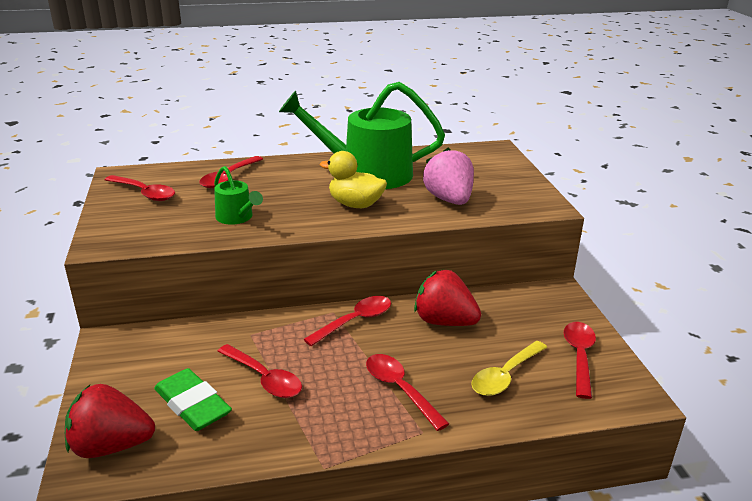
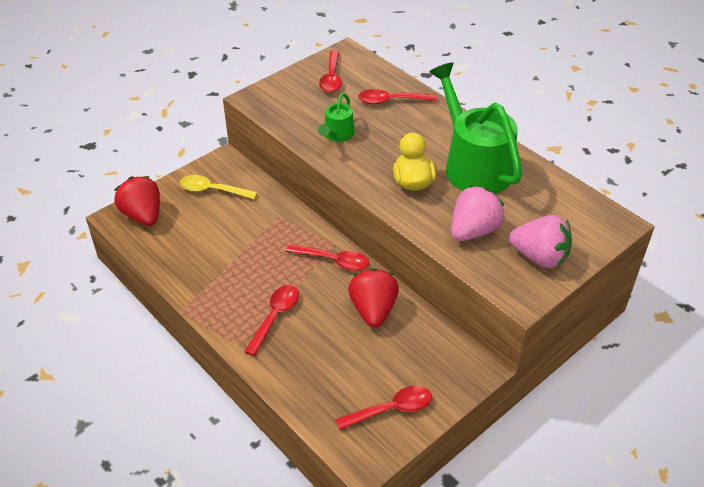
camera: 60 degrees right, 15 degrees up
green eraser [154,368,232,431] -> none
red spoon [217,344,302,398] -> none
yellow spoon [472,341,547,396] -> yellow spoon moved to [179,175,257,200]
none -> pink strawberry [509,215,572,268]

